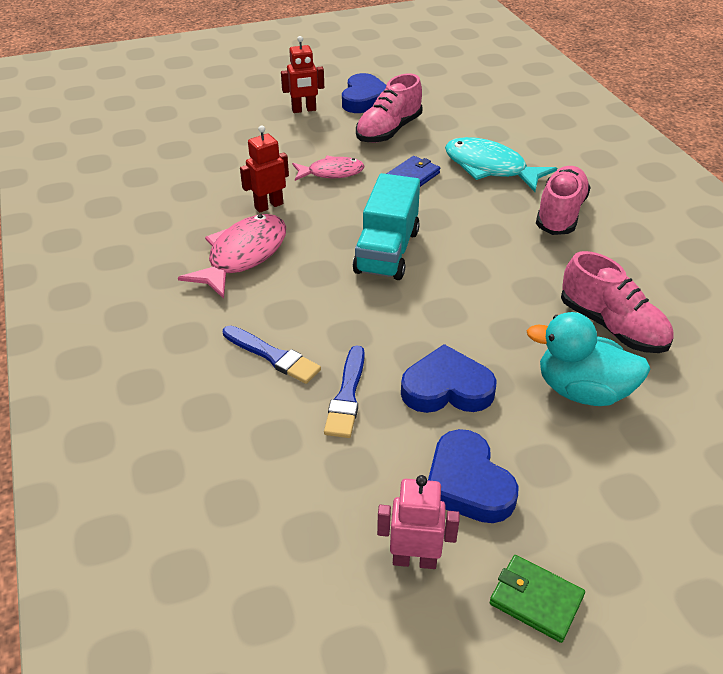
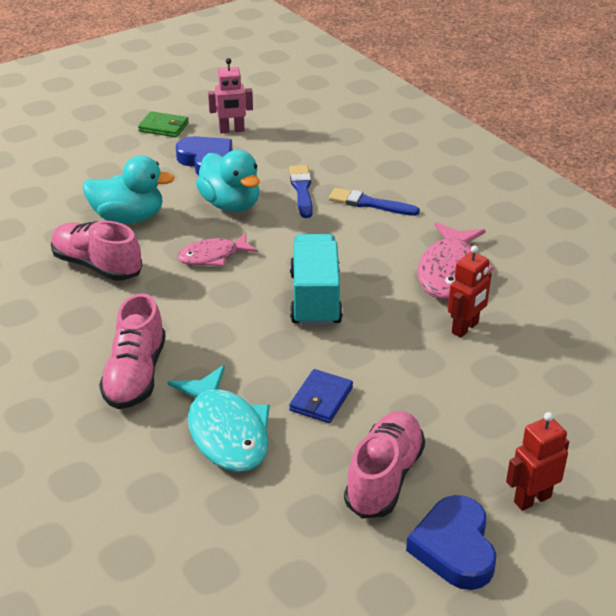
camera: 165 degrees right, 5 degrees down
pink fish [292,155,365,181] -> pink fish moved to [177,233,258,266]
blue heart [401,344,497,413] -> turquoise duck [196,150,260,212]
turquoise fish [445,137,557,192] -> turquoise fish turned 45 degrees clockwise [167,365,270,472]

